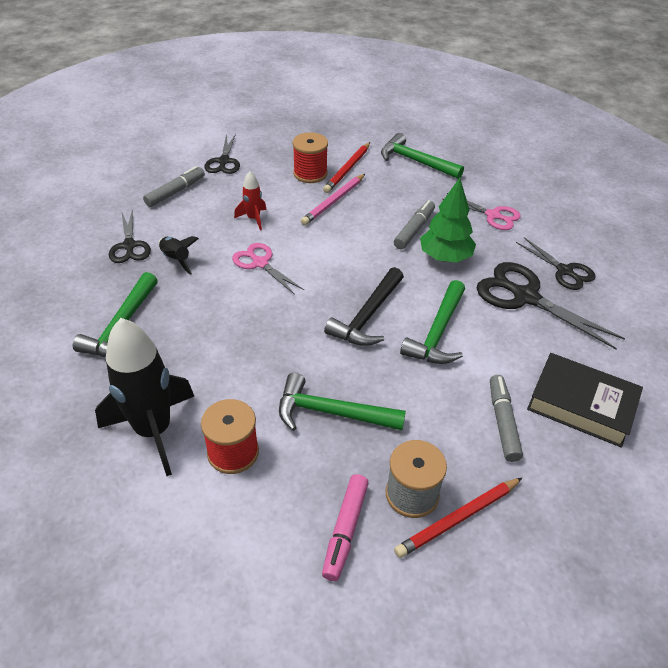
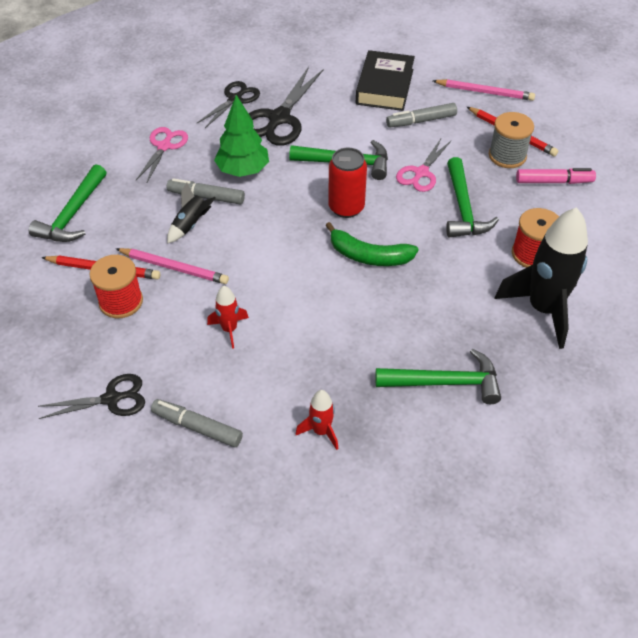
camera: 105 degrees left, 5 degrees up
black scissors [109,209,151,263] -> red rocket [296,390,338,450]
black rocket [159,236,199,275] -> black rocket moved to [167,182,216,244]
pink scissors [232,243,304,295] -> pink scissors moved to [396,139,451,192]
black hammer [324,267,404,346] -> red can [328,148,367,218]
none -> green banana [325,222,418,266]
none -> pink pencil [433,79,535,101]

